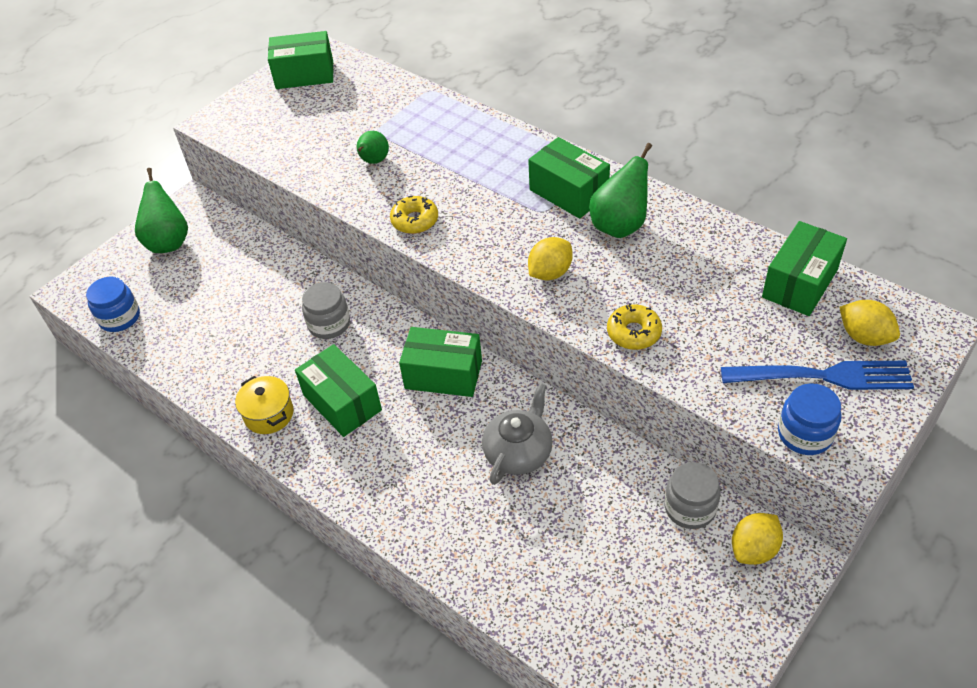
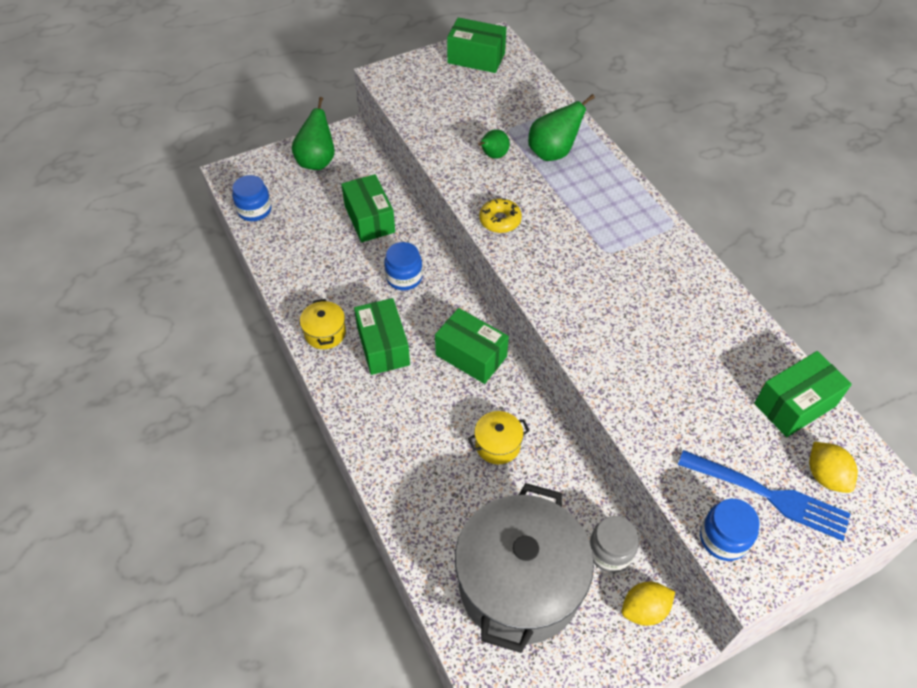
camera: 20 degrees right, 5 degrees up
grey jar [302,282,350,339] -> blue jar [384,242,423,290]
grey teapot [482,383,553,485] -> yellow pot [468,411,530,464]
green box [528,137,610,219] -> green box moved to [341,174,395,243]
yellow lemon [528,237,573,281] -> none
green pear [589,143,652,238] -> green pear moved to [528,94,595,161]
yellow donut [607,303,662,350] -> none
none -> grey pot [455,483,594,653]

